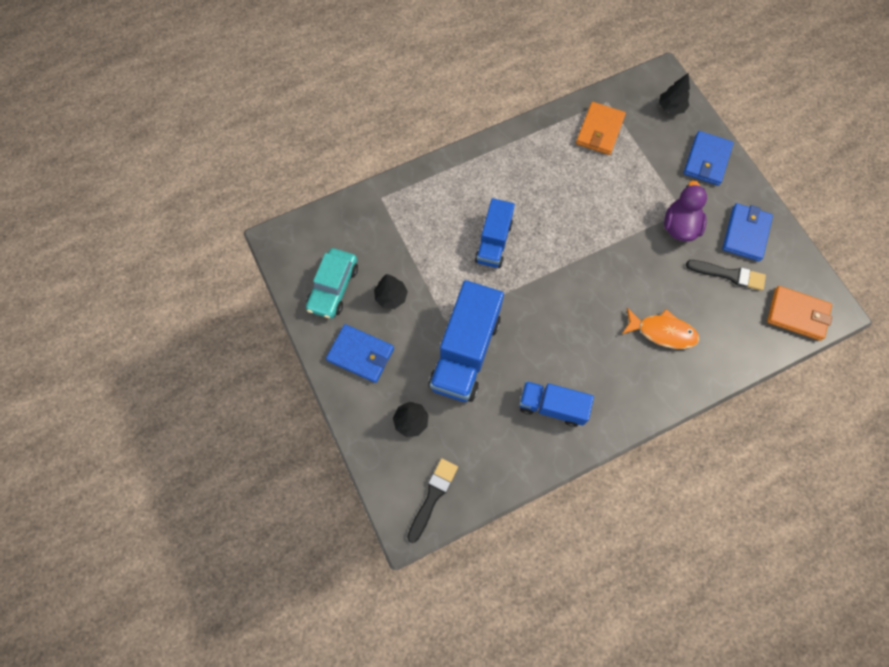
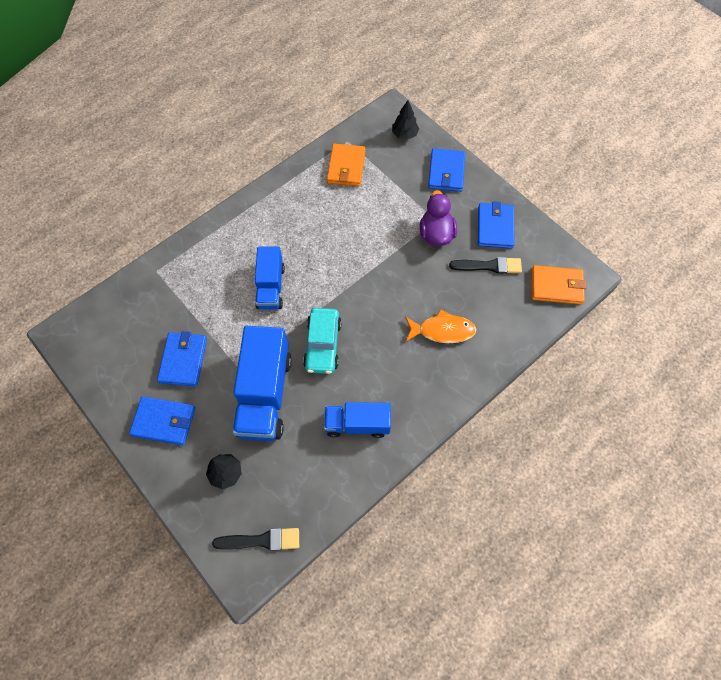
camera: 15 degrees left, 5 degrees down
turquoise car [306,248,358,319] -> turquoise car moved to [303,308,342,374]
black tree [374,274,408,309] -> blue wallet [157,331,207,387]
black brush [407,458,458,543] -> black brush turned 75 degrees clockwise [212,528,299,551]

